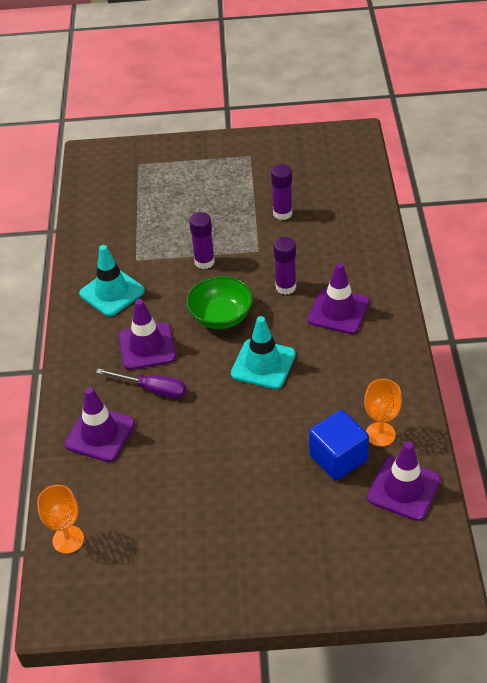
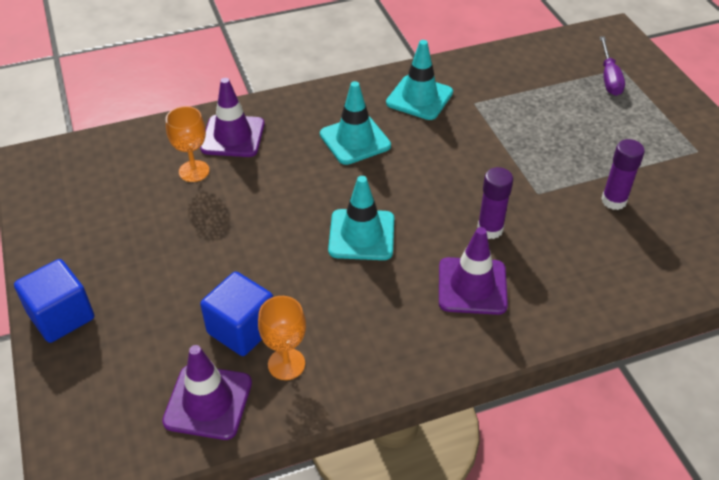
camera: 70 degrees right, 0 degrees up
orange goblet [37,485,84,554] -> orange goblet moved to [166,106,210,182]
purple screwdriver [96,368,186,398] -> purple screwdriver moved to [600,37,625,96]
purple traffic cone [118,299,176,370] -> turquoise traffic cone [320,81,391,165]
green bowl [186,276,253,329] -> none
purple glue stick [189,212,215,269] -> none
none -> blue cube [14,259,94,343]

